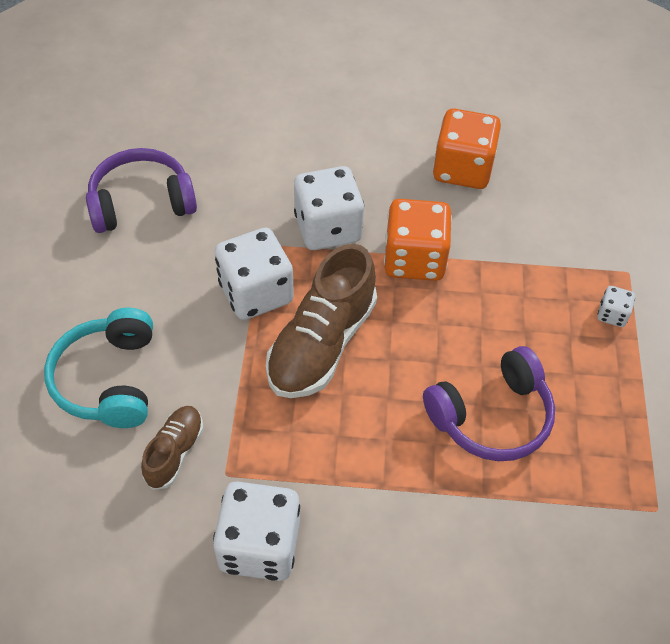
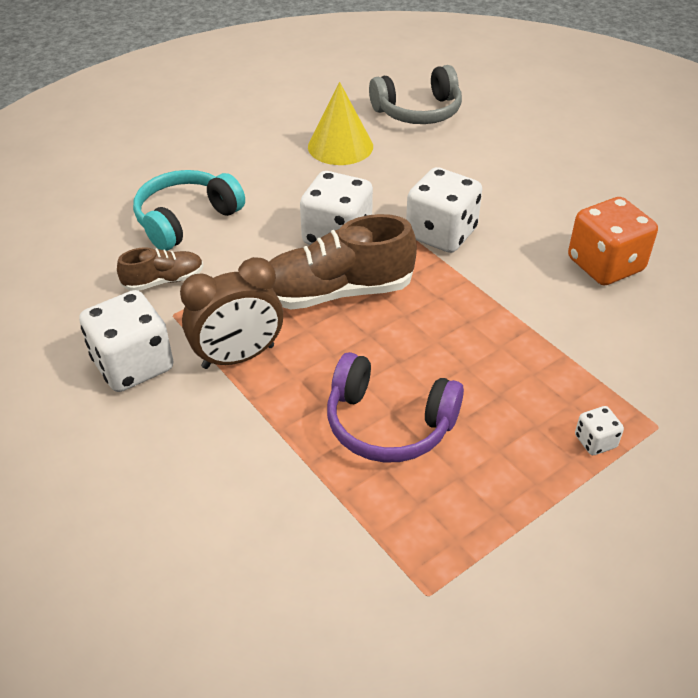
camera: 50 degrees right, 10 degrees down
purple headphones [86,148,197,233] -> yellow cone [308,82,373,165]
orange dice [384,199,452,281] -> none
none -> brown clock [180,257,283,369]
none -> grey headphones [369,65,462,124]

